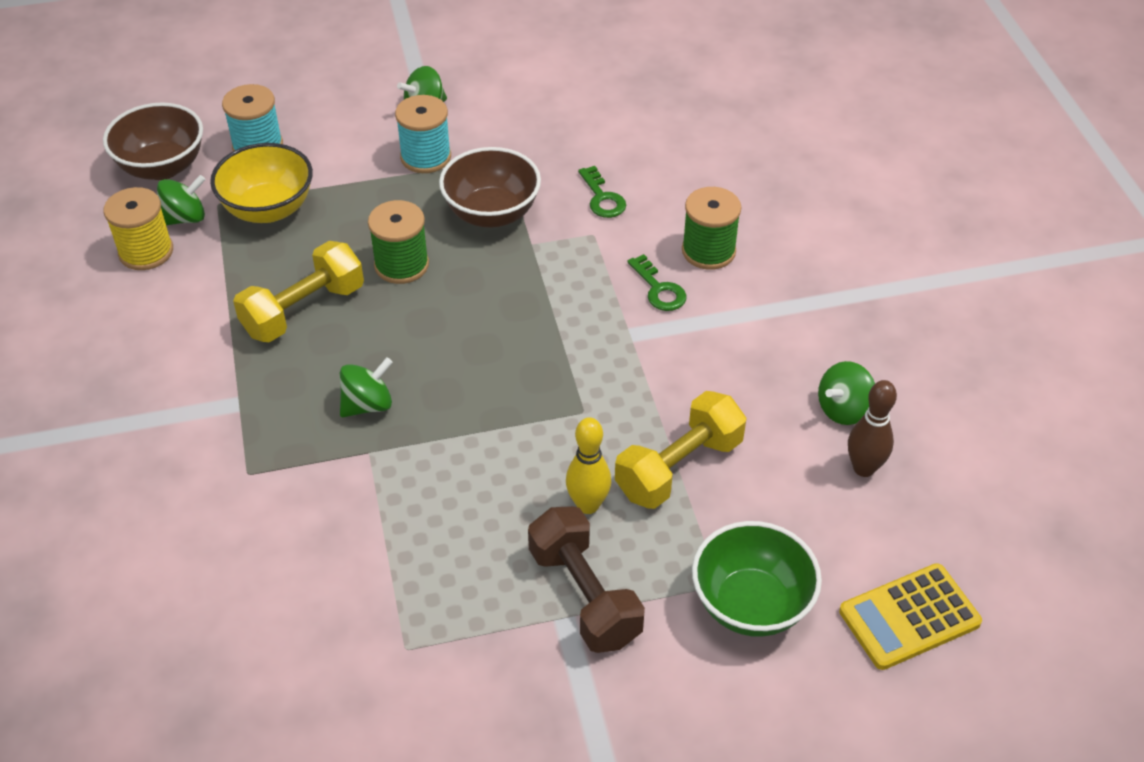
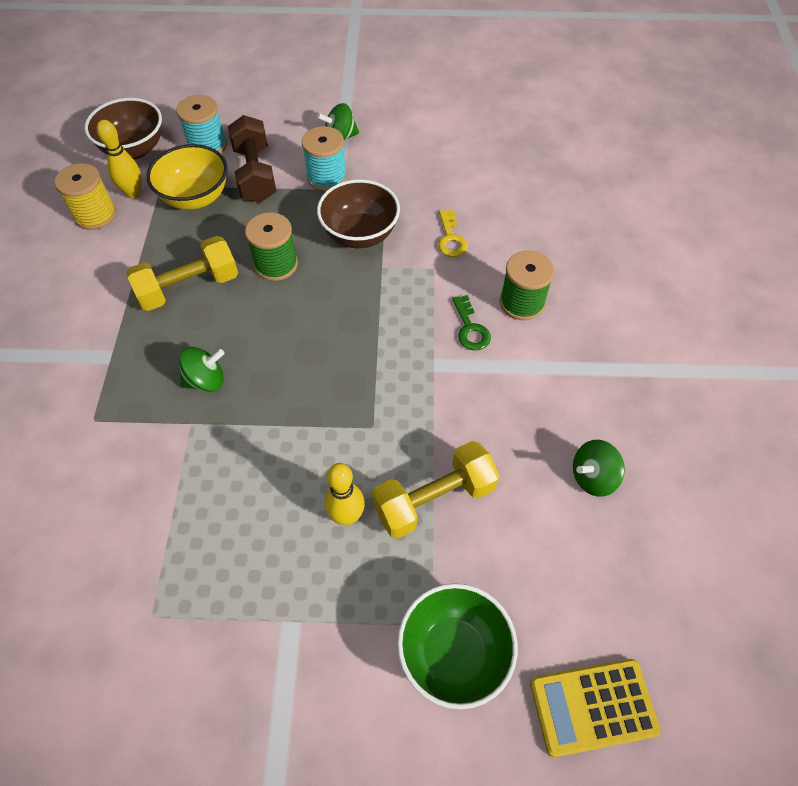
camera: 15 degrees right, 10 degrees up
green spinning top [157,175,206,225] -> yellow bowling pin [97,120,141,199]
brown dumbbell [528,506,645,653] -> brown dumbbell moved to [228,115,277,203]
green key [578,166,626,218] -> yellow key [438,210,468,257]
brown bowling pin [848,380,897,477] -> none

